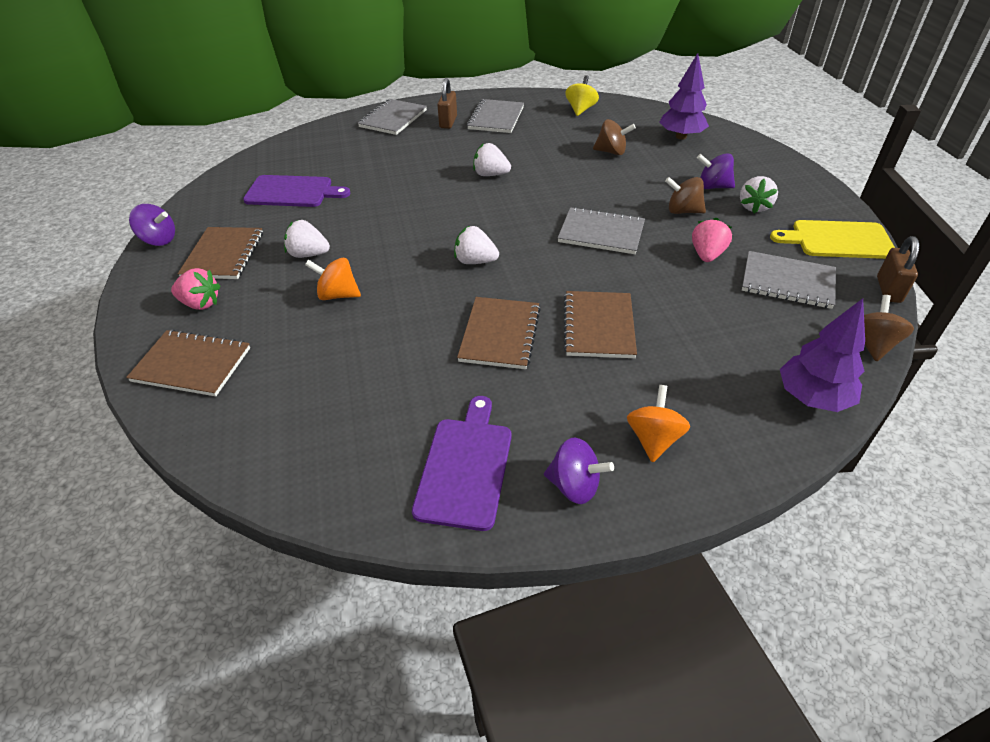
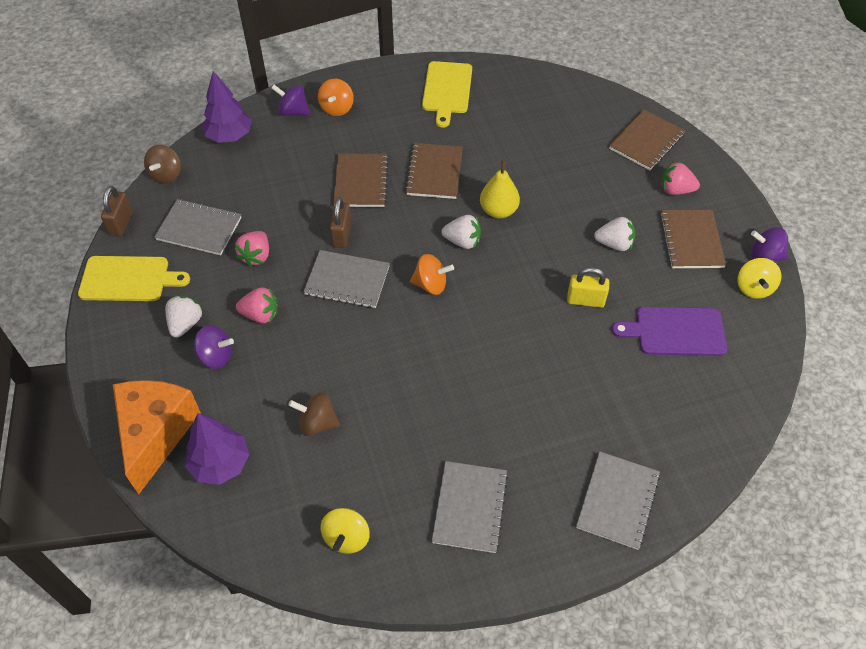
camera: 175 degrees right, 10 degrees up
brown notebook [126,329,250,396] -> brown notebook turned 60 degrees counterclockwise [609,110,685,170]
orange spinning top [305,258,361,300] -> orange spinning top moved to [410,254,454,295]
purple cutting board [412,396,511,531] -> yellow cutting board [422,61,472,128]
brown padlock [437,78,457,129] -> brown padlock moved to [330,197,352,248]
white strawberry [473,143,511,176] -> none
purple spinning top [544,437,614,504] -> purple spinning top moved to [271,85,310,116]
brown spinning top [665,177,706,214] -> pink strawberry [236,287,278,323]
none -> orange cheese [112,380,201,495]
none -> yellow pear [480,160,520,219]
none -> yellow padlock [567,267,609,308]
none -> yellow spinning top [737,258,781,299]

